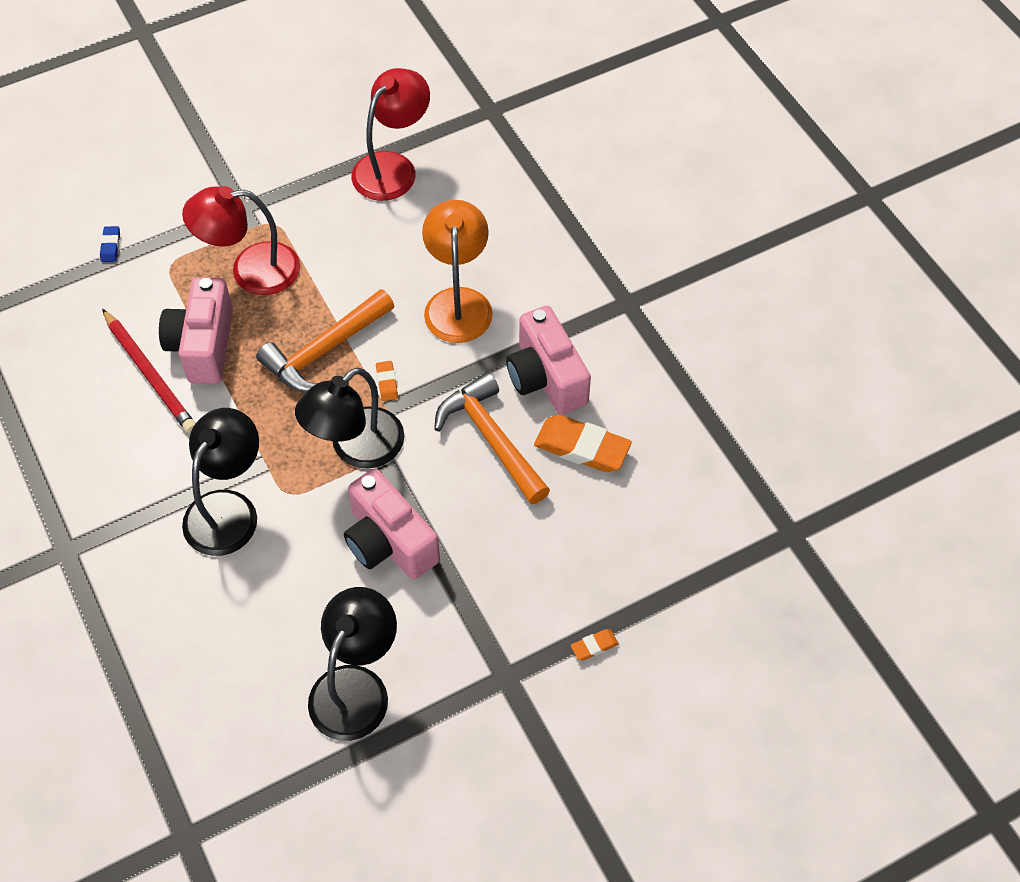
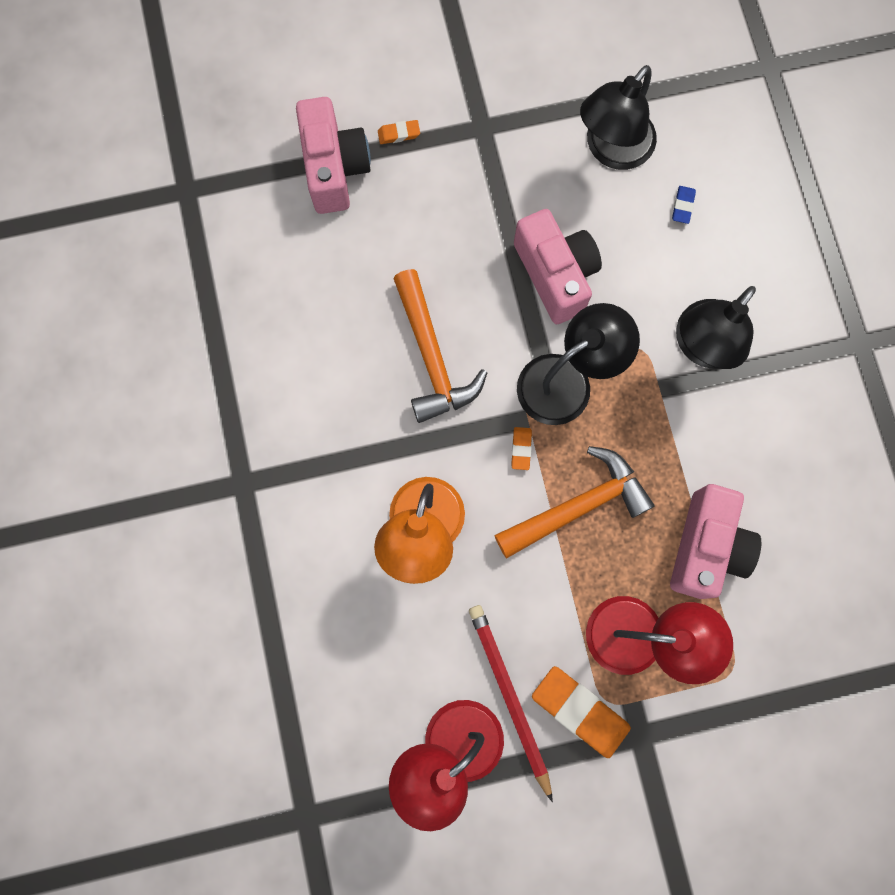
camera: 165 degrees left, 20 degrees up
blue eraser [100,226,120,262] -> blue eraser moved to [672,186,696,224]
red pencil [102,309,196,433] -> red pencil moved to [469,605,553,802]
pink camera [506,306,591,415] -> pink camera moved to [296,97,371,214]
orange eraser [534,415,632,472] -> orange eraser moved to [532,666,631,758]

